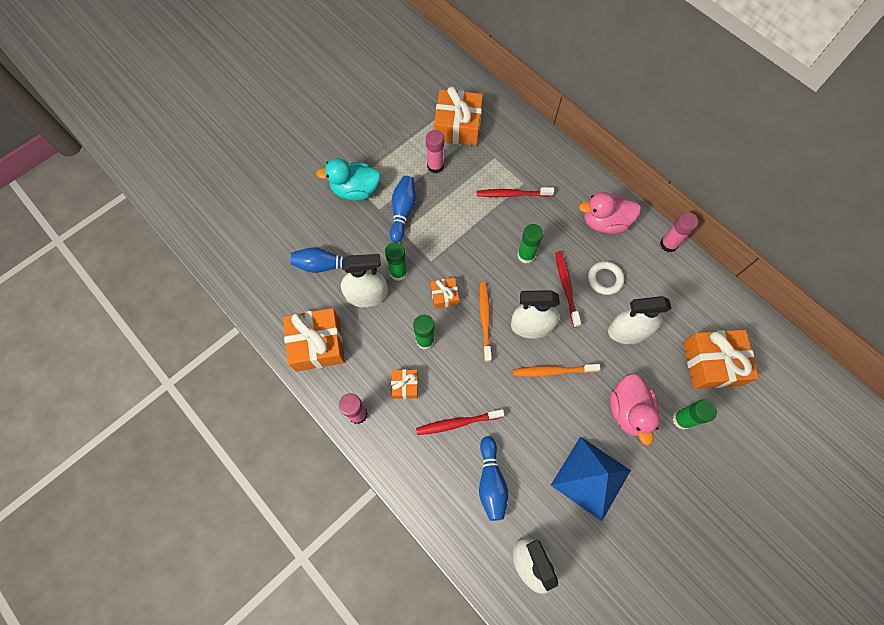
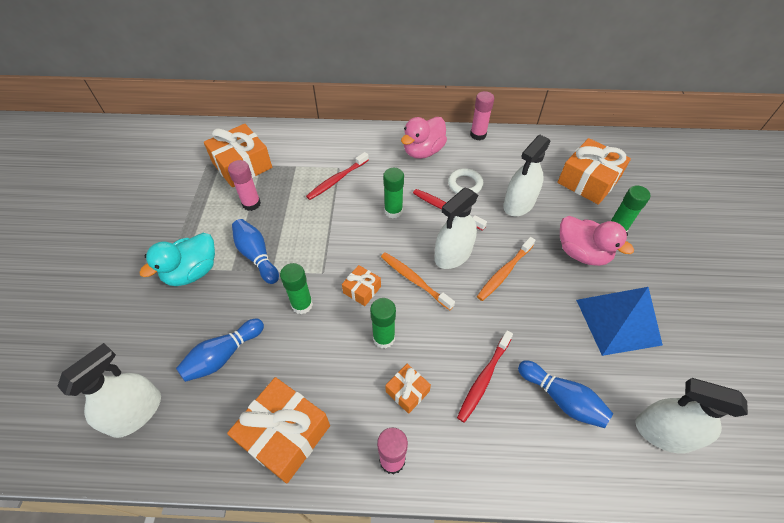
camera: 45 degrees left, 15 degrees down
white spray bottle [341,254,388,307] -> white spray bottle moved to [57,343,161,438]

